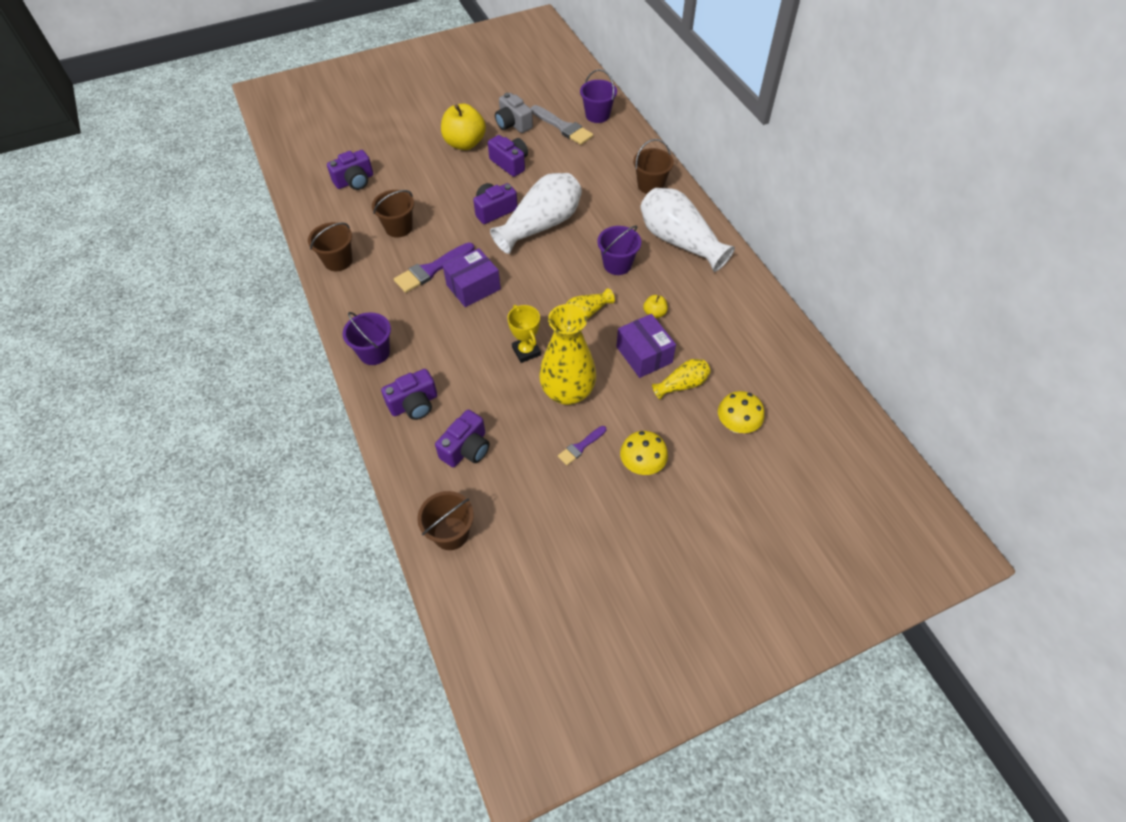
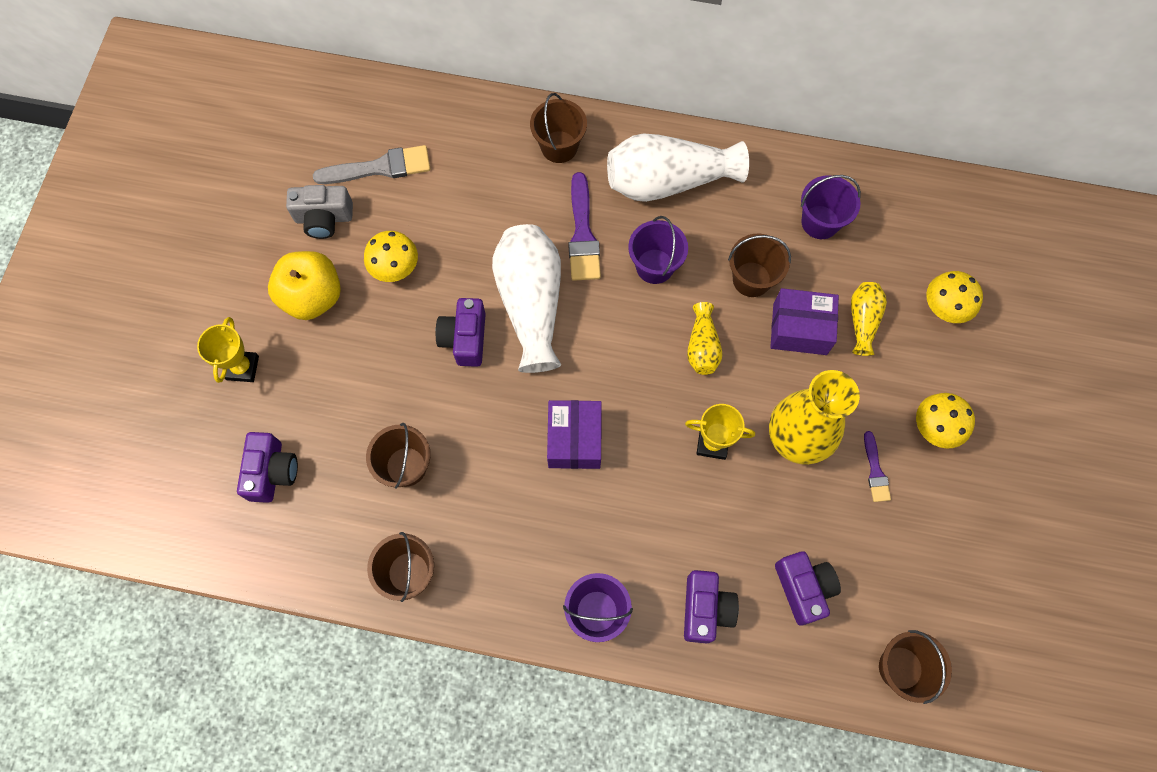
camera: 55 degrees left, 15 degrees up
purple brush [394,242,474,293] -> purple brush moved to [568,172,601,281]
purple camera [488,135,528,177] -> yellow mushroom [364,231,418,282]
purple bucket [580,69,617,123] -> purple bucket moved to [801,175,861,239]
yellow apple [643,295,668,318] -> brown bucket [728,233,791,297]
none -> yellow trophy [197,317,259,383]

